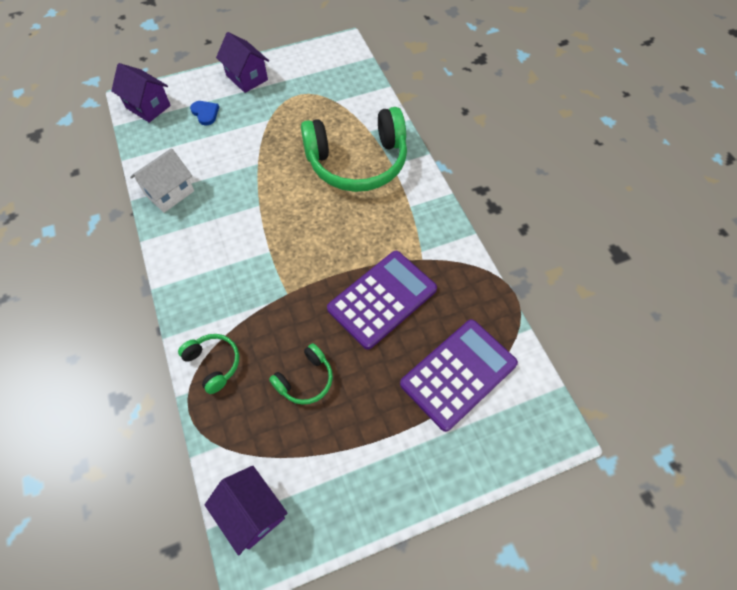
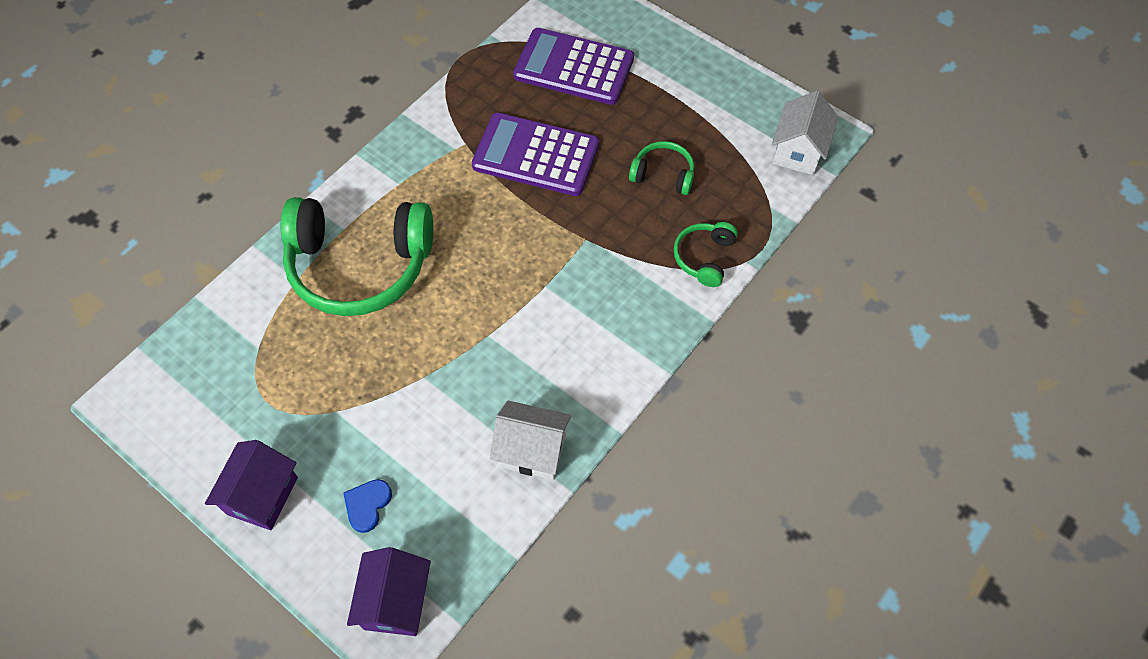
camera: 120 degrees left, 0 degrees up
purple house [205,466,288,556] -> white house [772,91,839,175]
green headphones [301,107,407,192] -> green headphones turned 135 degrees clockwise [281,197,433,316]

